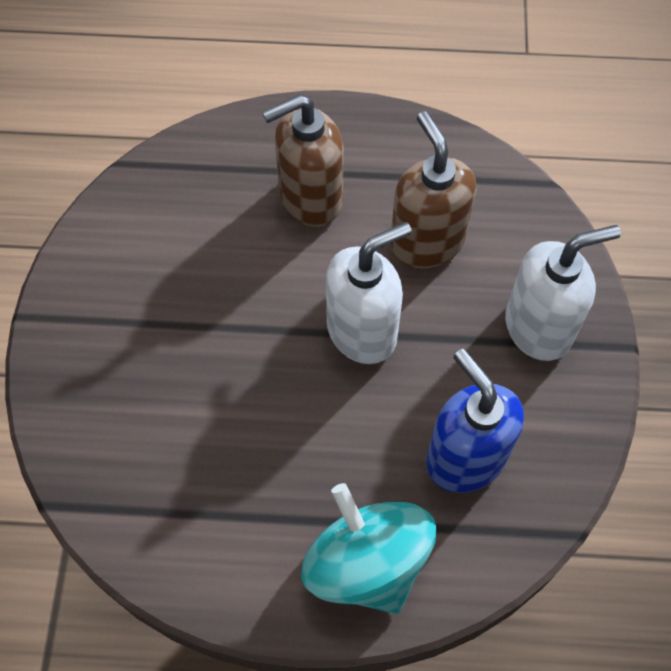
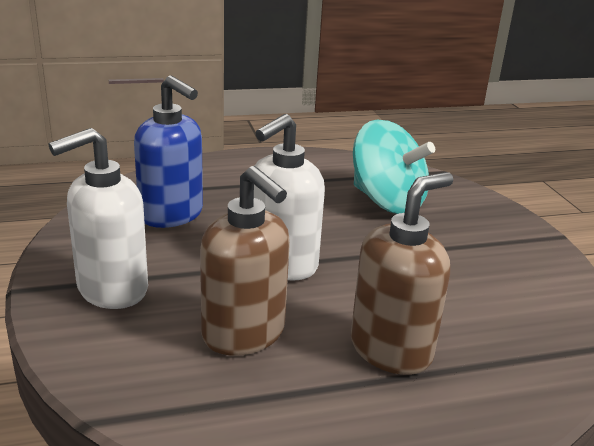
camera: 160 degrees right, 35 degrees down
turquoise spinning top [302,483,436,614] -> turquoise spinning top moved to [353,120,435,214]

